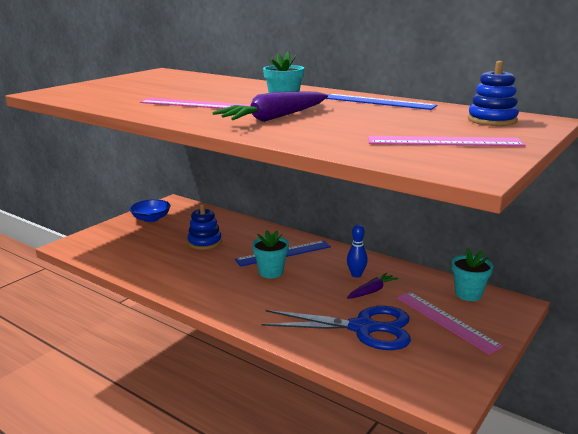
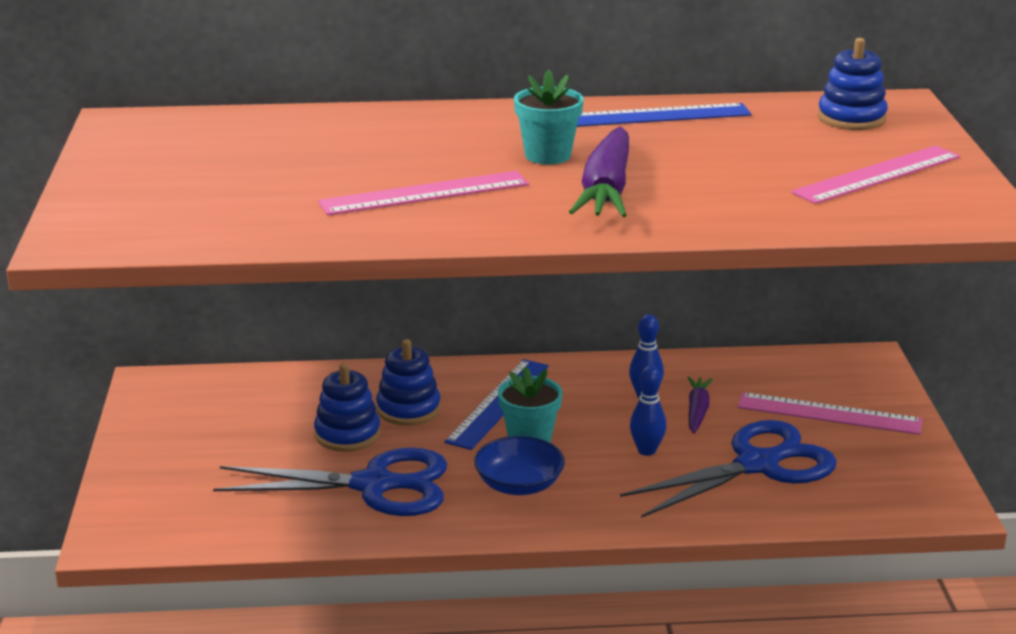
camera: 40 degrees left, 5 degrees up
blue bowl [129,199,171,222] -> blue bowl moved to [474,436,565,495]
turquoise flower pot [452,248,493,301] -> none
none -> blue scissors [213,448,447,516]
none -> blue stacking toy [376,339,441,426]
none -> blue bowling pin [630,366,666,456]

